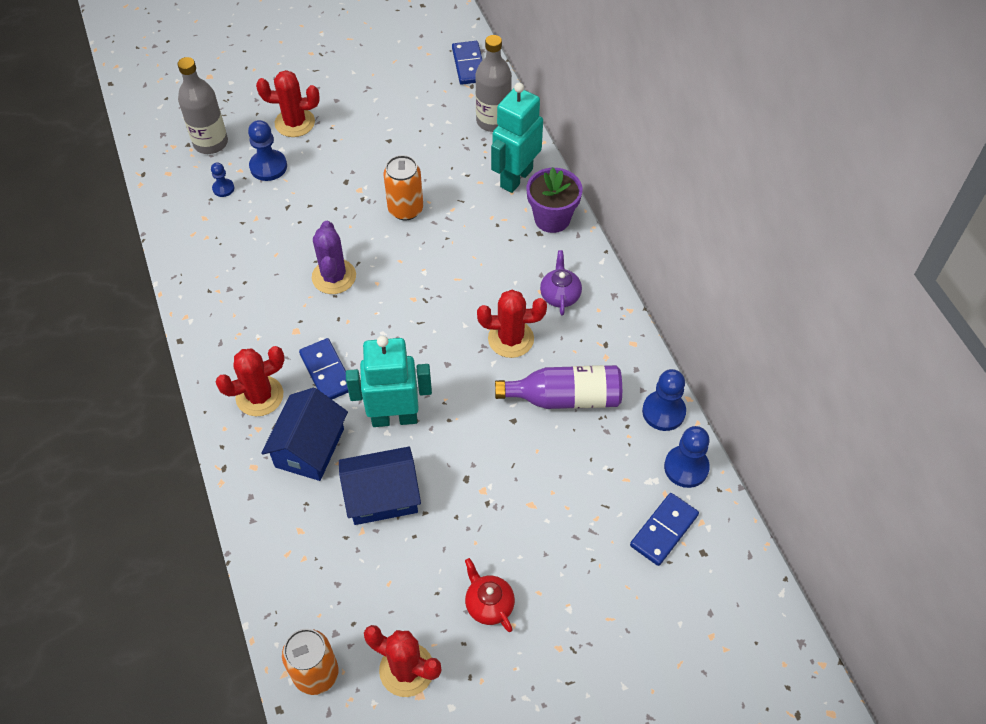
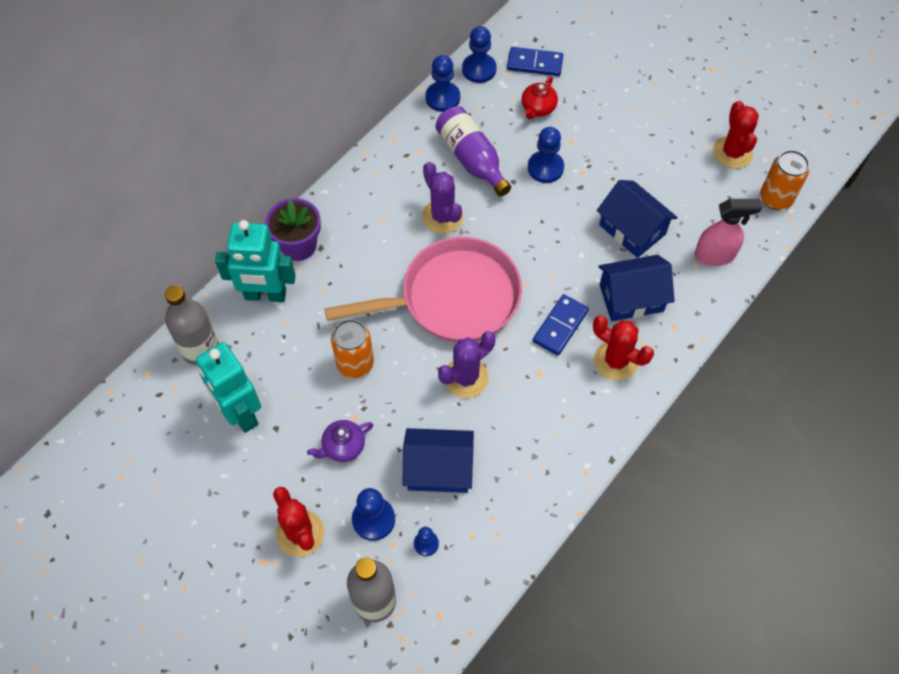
camera: 120 degrees left, 5 degrees up
turquoise robot [346,335,432,427] -> turquoise robot moved to [196,342,261,433]
blue domino [452,41,482,85] -> none
red teapot [465,558,515,632] -> red teapot moved to [521,76,558,120]
red cactus [477,290,547,358] -> purple cactus [422,162,464,234]
purple teapot [540,250,582,315] -> purple teapot moved to [307,420,373,462]
none -> pink pan [324,237,522,342]
none -> blue house [402,428,474,493]
none -> blue pawn [528,127,564,183]
none -> pink spray bottle [695,199,762,266]

